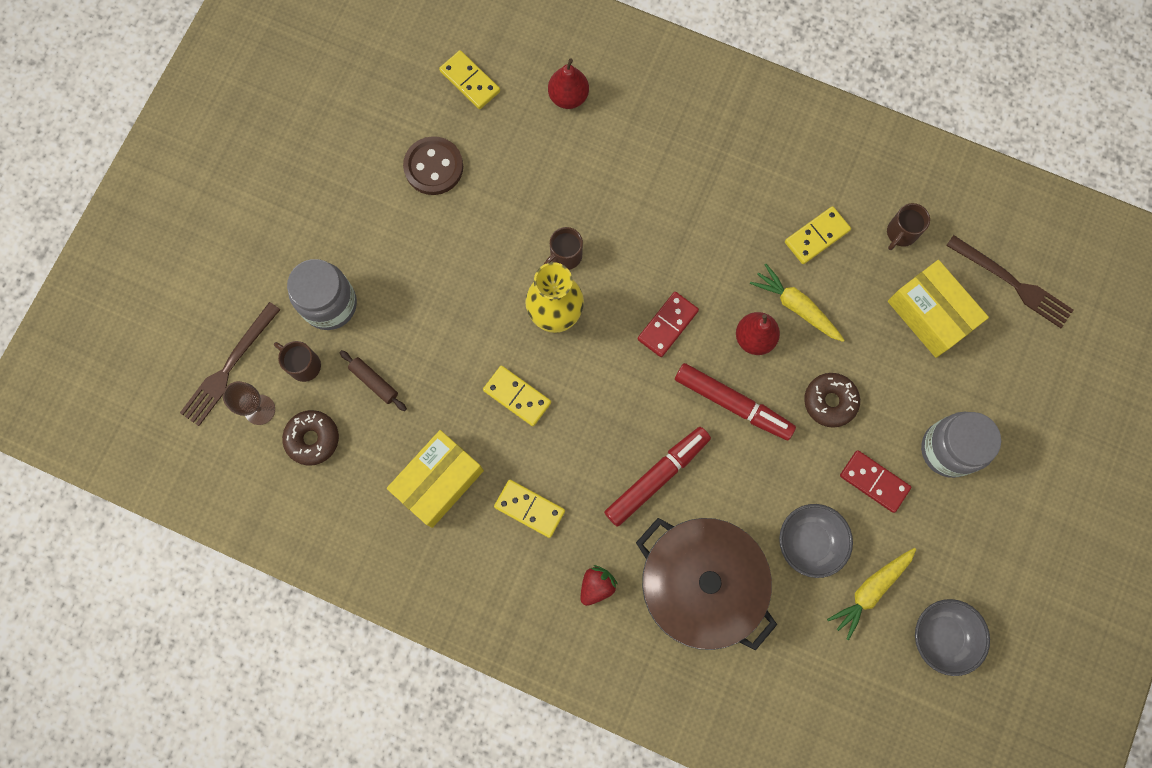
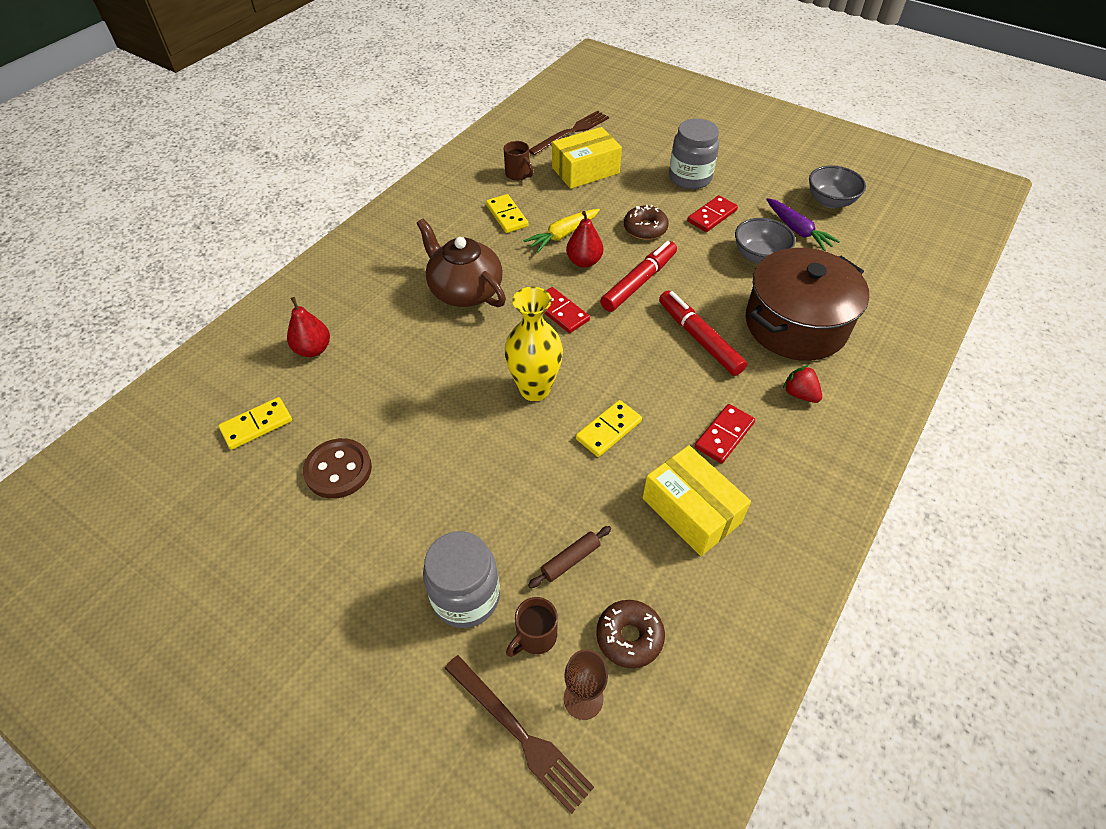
camera: 80 degrees left, 25 degrees down
yellow domino [494,480,565,538] -> red domino [695,404,755,464]
brown mug [543,227,583,270] -> none
yellow carrot [827,548,916,641] -> purple carrot [766,198,840,251]
none -> brown teapot [417,218,506,307]

